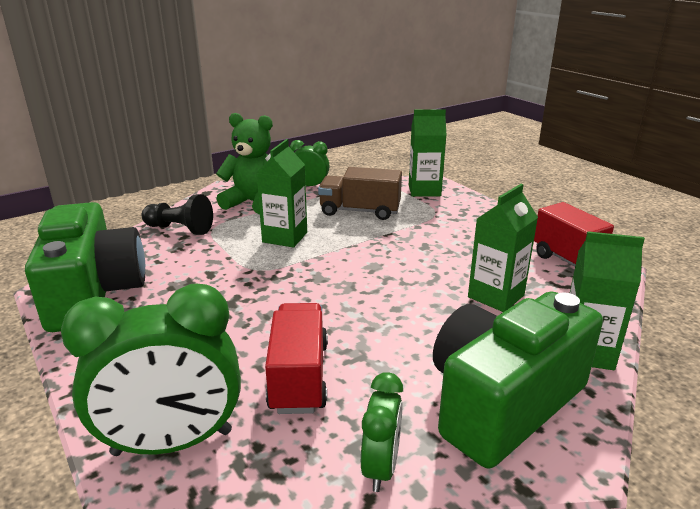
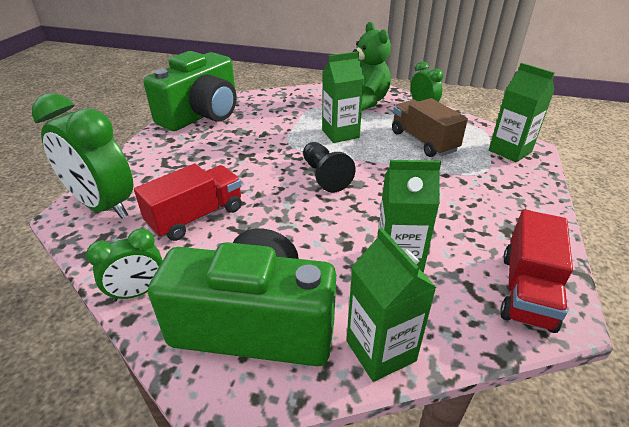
camera: 50 degrees right, 10 degrees up
black pawn [142,194,213,235] -> black pawn moved to [303,142,356,193]

